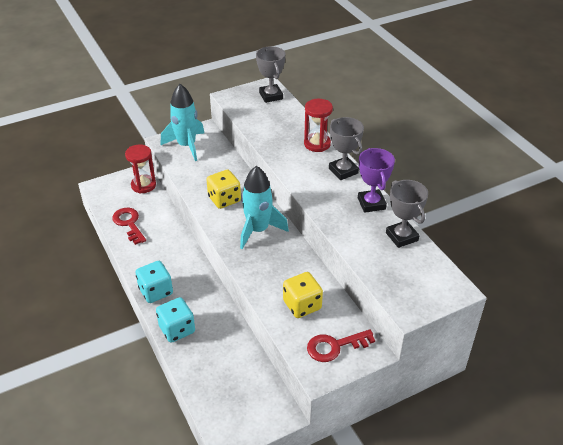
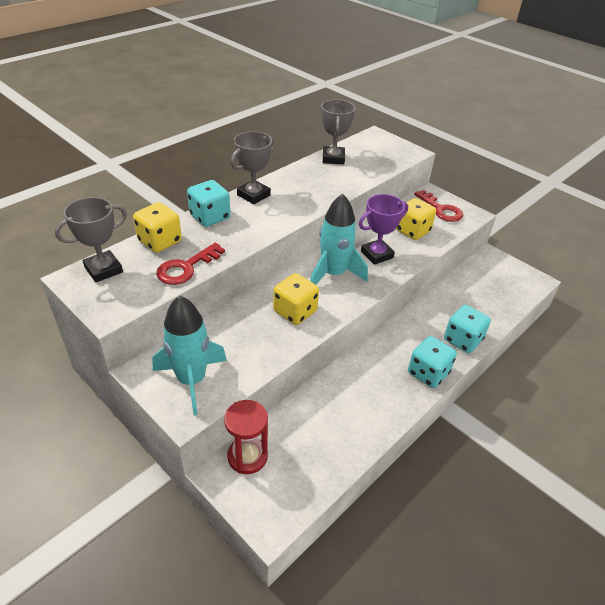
camera: 110 degrees left, 0 degrees up
red key [112,208,146,245] -> red key moved to [156,243,225,285]
red hourglass [304,99,333,152] -> turquoise dice [187,180,230,227]
purple trophy [358,148,395,213] -> purple trophy moved to [359,194,408,265]
grey trophy [386,180,428,248] -> grey trophy turned 45 degrees counterclockwise [321,100,355,165]
none -> yellow dice [133,202,182,253]

